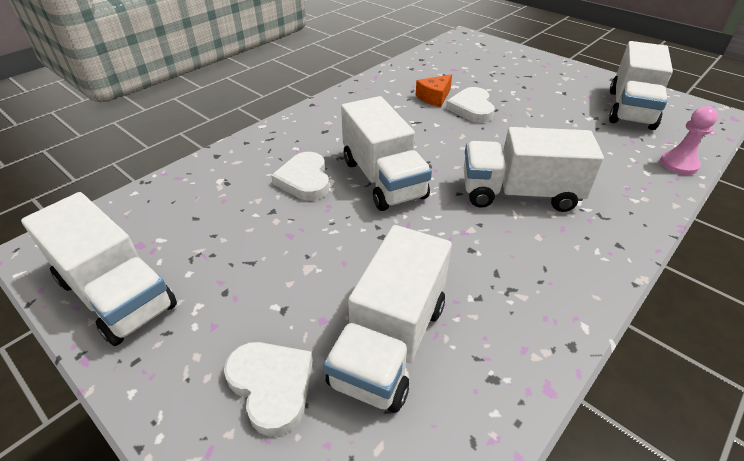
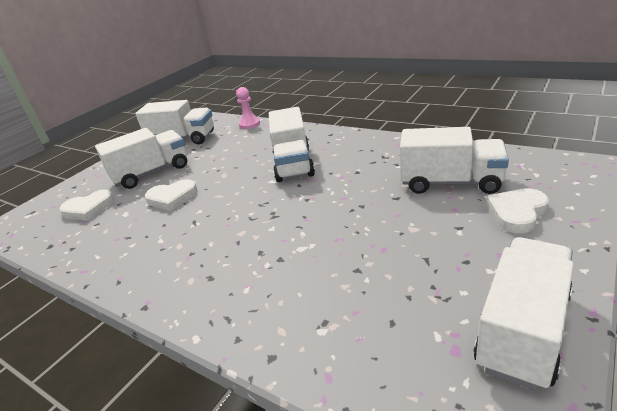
camera: 95 degrees left, 10 degrees down
white heart [271,152,329,200] -> white heart moved to [59,190,114,221]
white truck [341,96,432,211] -> white truck moved to [95,128,187,189]
orange cheese [415,74,452,107] -> none

